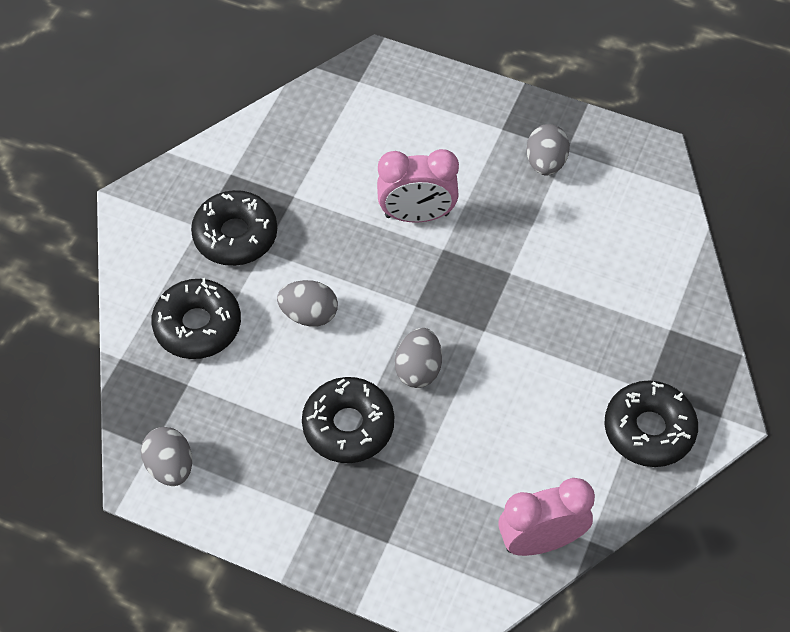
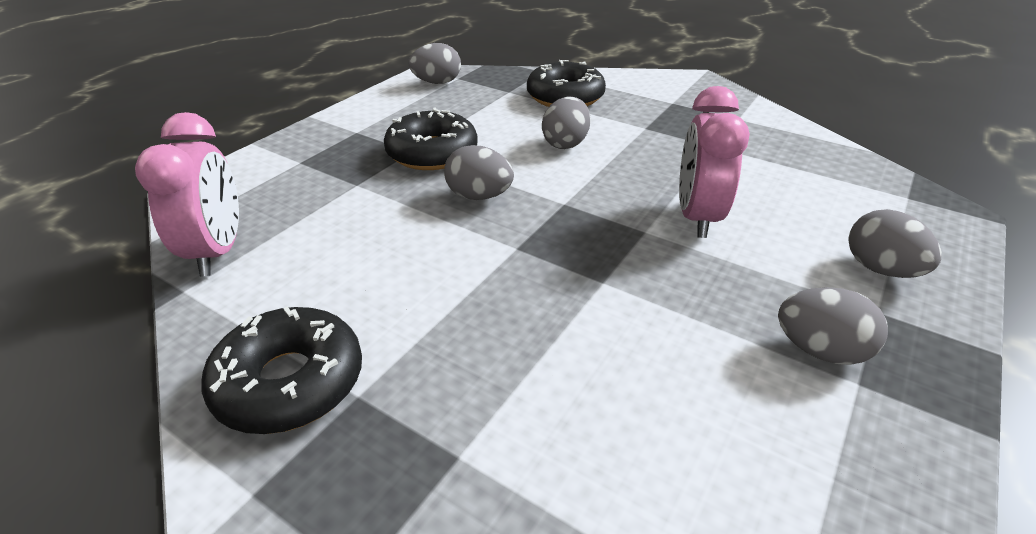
camera: 100 degrees right, 20 degrees down
black donut [191,190,277,266] -> none
none -> grey egg [848,209,942,278]

